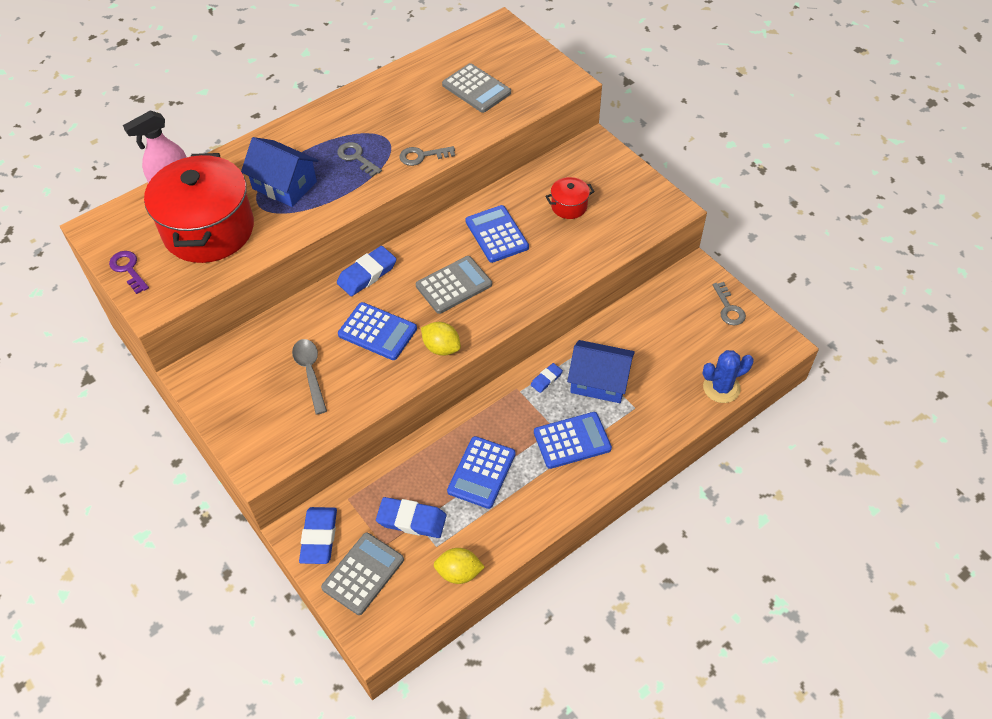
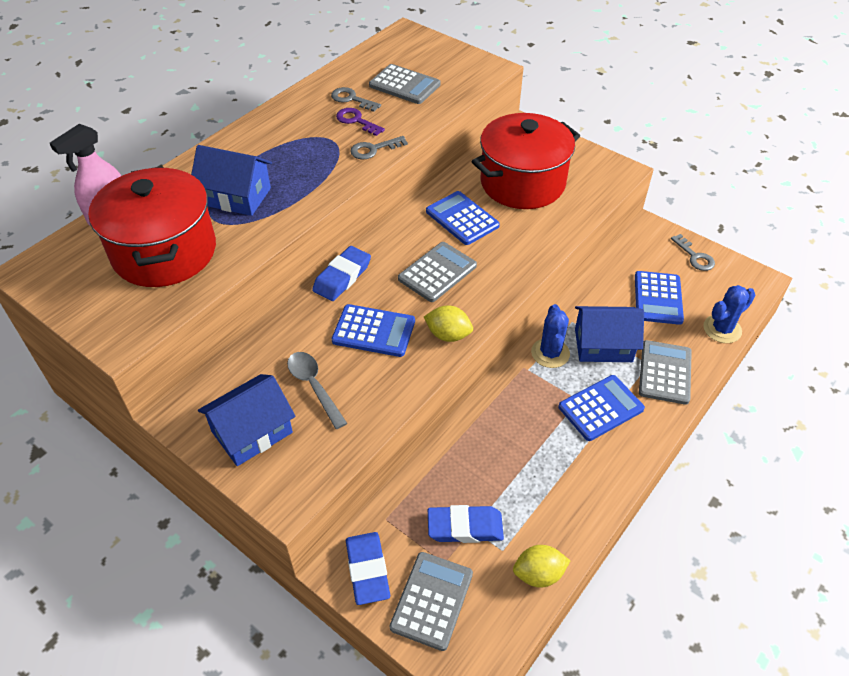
camera: 15 degrees left, 5 degrees down
purple key [109,251,149,294] -> purple key moved to [336,108,385,136]
grey key [337,142,382,177] -> grey key moved to [331,87,381,112]
blue calculator [447,436,516,509] -> blue calculator moved to [635,271,684,325]
blue eraser [531,363,563,393] -> blue cactus [531,304,570,368]
red pot [546,177,595,219] -> red pot [472,113,580,209], size x2.33
none -> blue house [198,374,296,466]
none -> grey calculator [639,340,692,405]

